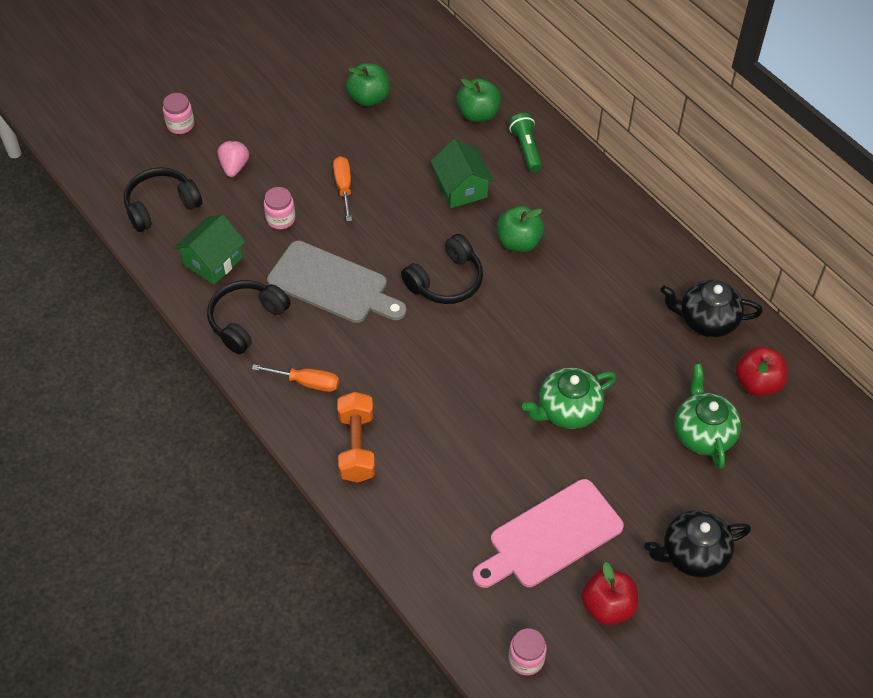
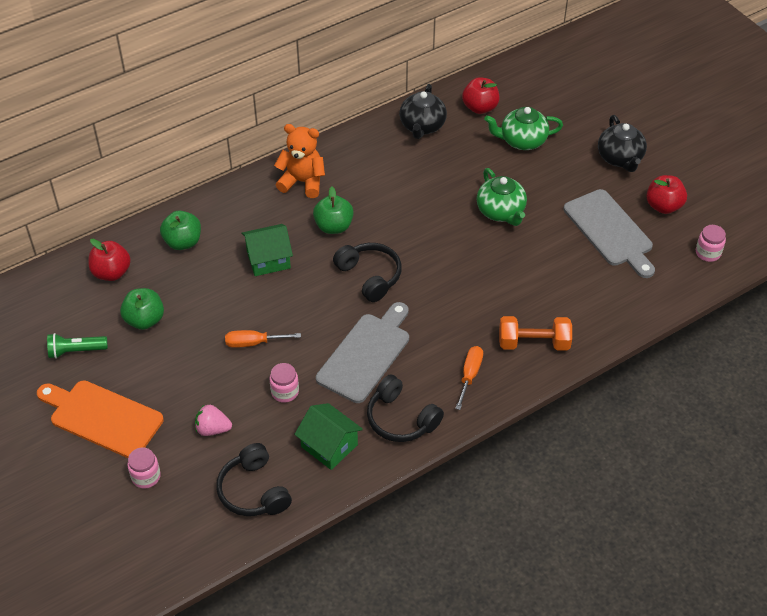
camera: 85 degrees left, 5 degrees down
pink cutting board [473,479,624,588] -> grey cutting board [564,189,655,278]
green flashlight [509,113,542,172] -> green flashlight moved to [47,333,108,359]
none -> orange cutting board [37,380,164,458]
none -> red apple [88,239,131,281]
none -> orange teddy bear [274,124,325,198]

